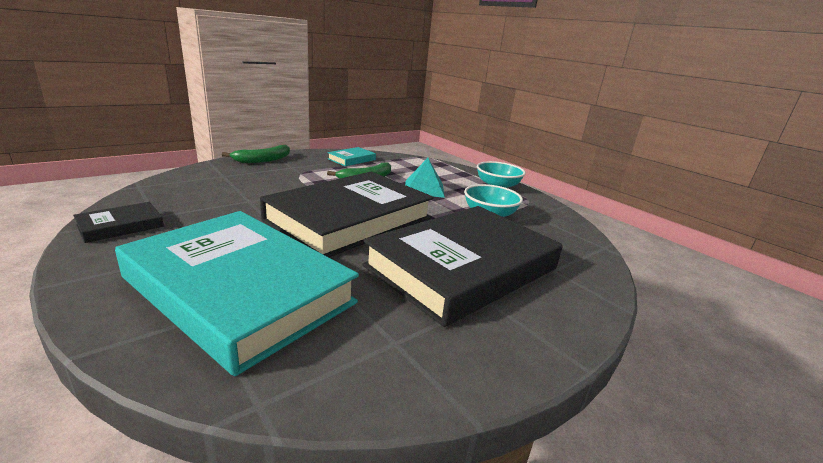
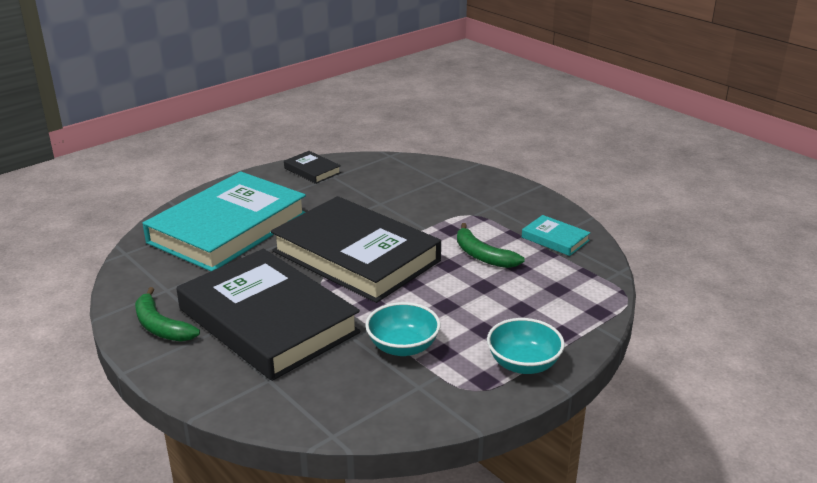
camera: 90 degrees right, 5 degrees up
green banana [222,145,290,163] -> green banana moved to [135,287,200,342]
turquoise pyramid [405,158,445,198] -> none

